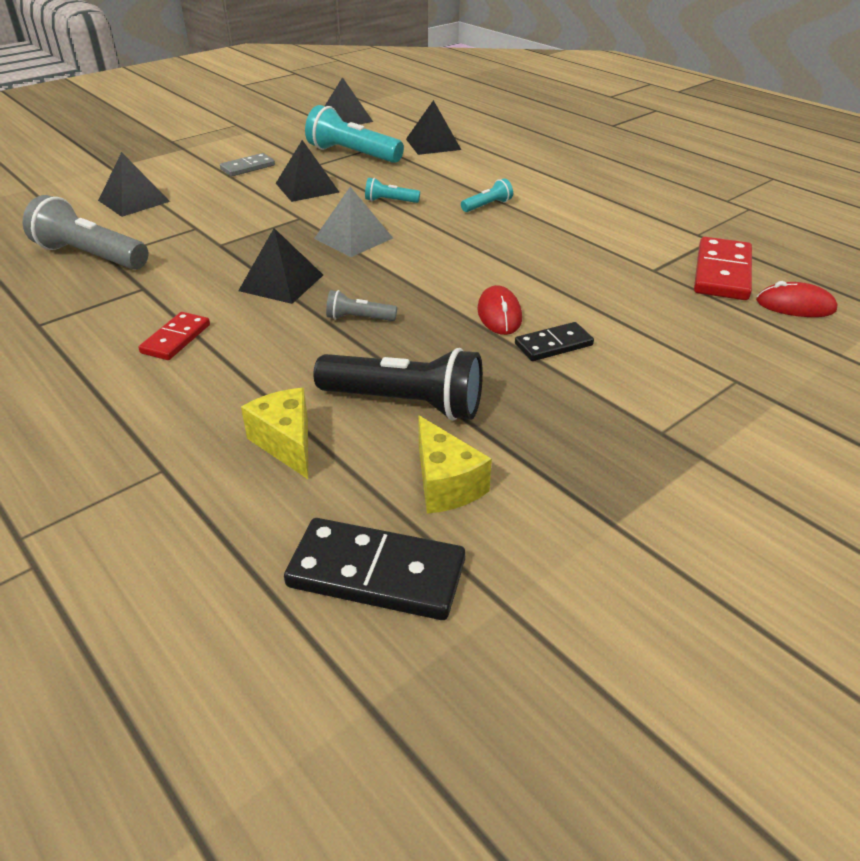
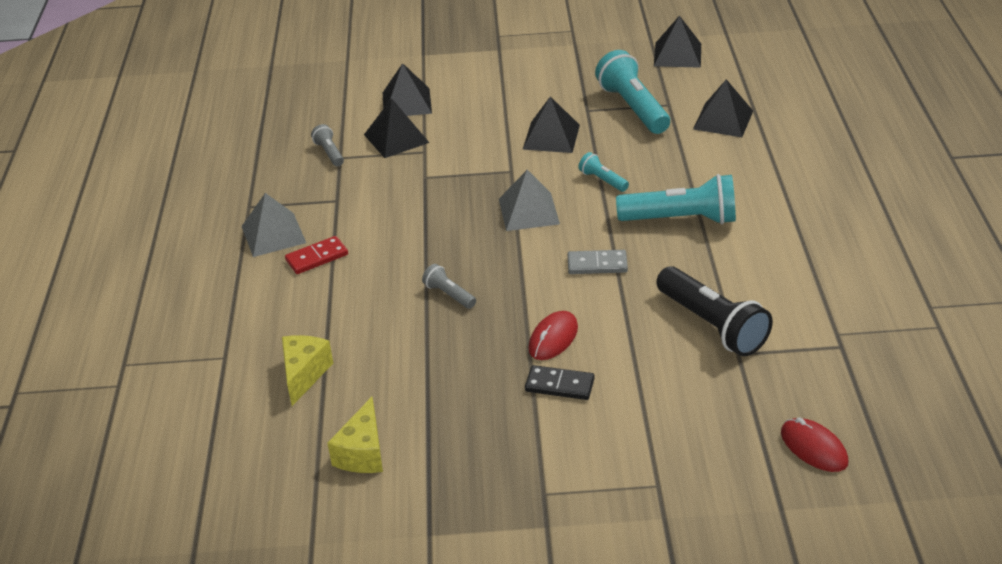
camera: 40 degrees right, 0 degrees up
grey flashlight [23,195,149,270] -> grey flashlight [311,124,344,166], size x0.49
grey domino [220,153,275,176] -> grey domino moved to [568,250,628,274]
black pyramid [238,228,323,304] -> black pyramid moved to [364,98,429,158]
black domino [284,518,466,620] -> none
black flashlight [313,348,483,421] -> black flashlight moved to [656,266,773,356]
turquoise flashlight [461,178,513,212] -> turquoise flashlight [616,174,736,225], size x2.06
red domino [694,237,752,300] -> none
none -> grey pyramid [241,193,306,257]

